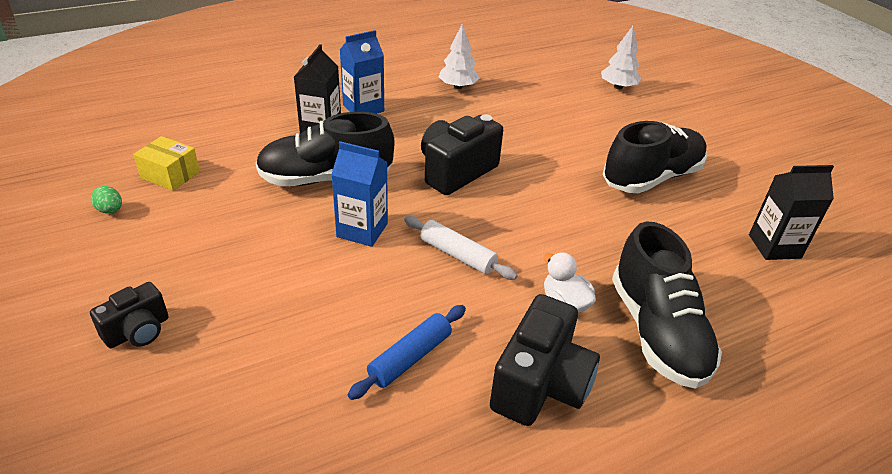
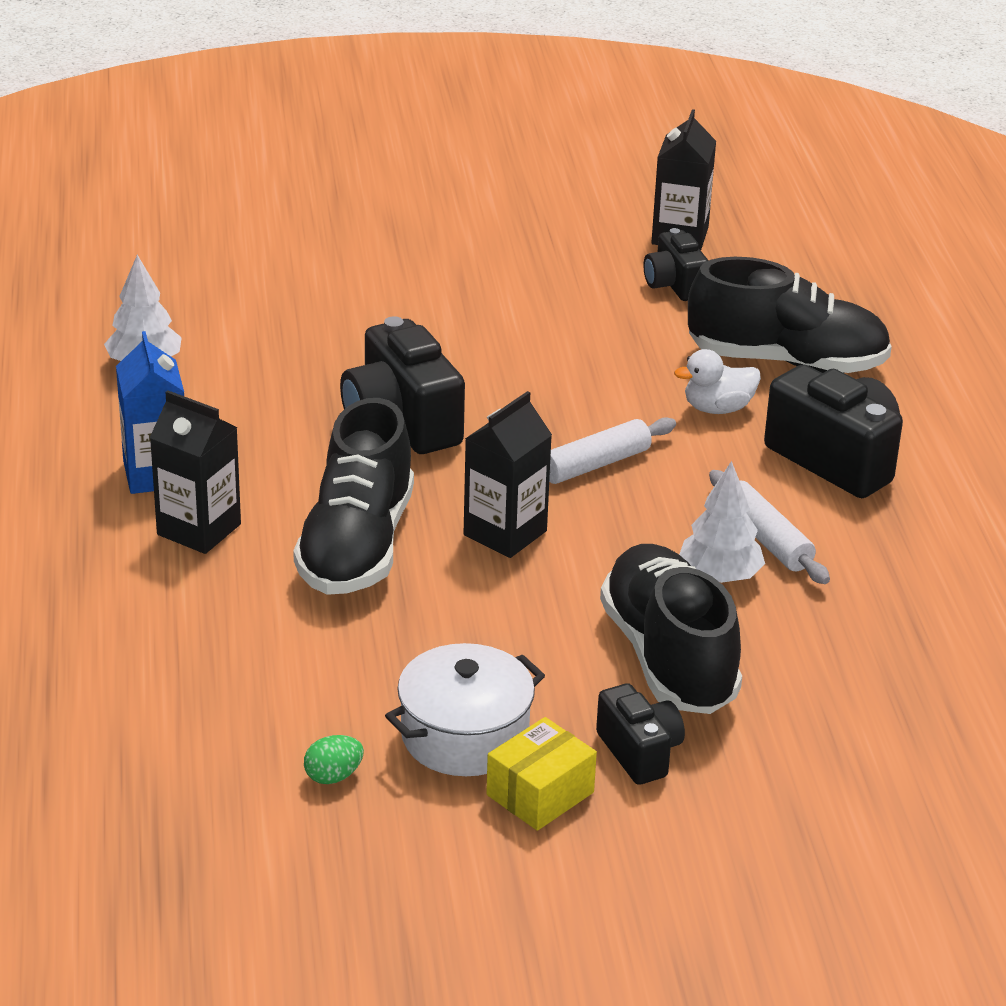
camera: 70 degrees left, 5 degrees down
yellow box [133,136,200,191] -> yellow box moved to [486,717,597,831]
blue carton [331,141,388,247] -> black carton [464,391,552,558]
blue rolling pin [348,305,466,400] -> white rolling pin [709,470,830,584]
white tree [601,26,641,90] -> white tree moved to [679,461,765,583]
black shoe [603,121,707,193] -> black shoe moved to [600,544,742,714]
none -> white pot [385,643,545,776]
none -> black camera [644,228,709,301]

